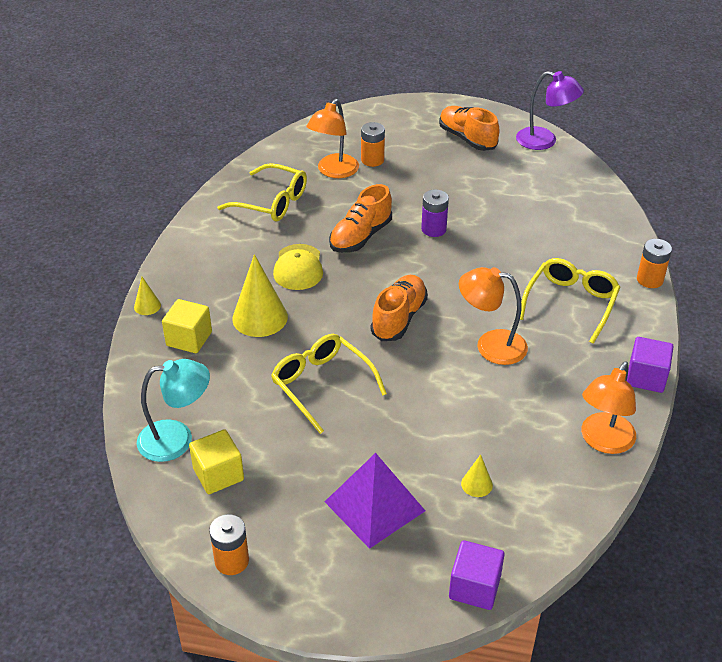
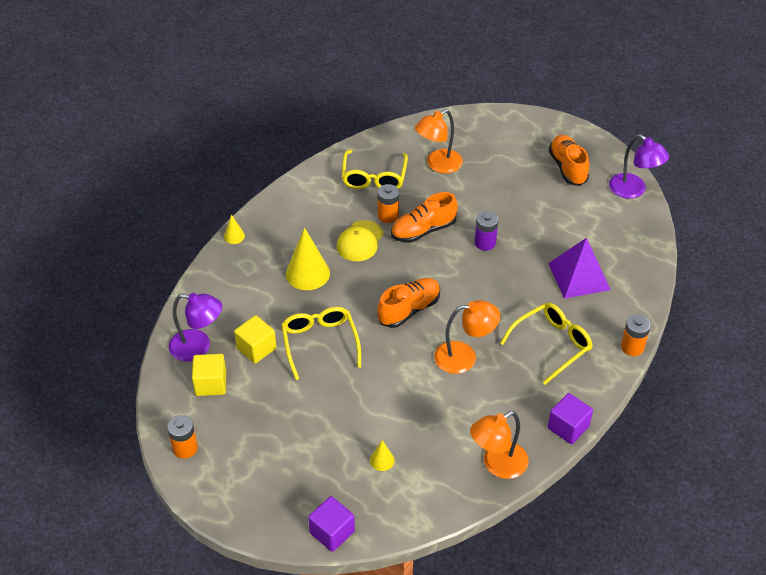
camera: 25 degrees right, 5 degrees up
turquoise lamp [137,359,210,462] -> purple lamp [169,293,222,362]
yellow cube [162,299,212,353] -> yellow cube moved to [234,315,276,364]
yellow glasses [217,163,307,221] -> yellow glasses turned 45 degrees clockwise [342,150,408,189]
purple pyramid [325,453,425,549] -> purple pyramid moved to [548,238,611,299]
orange battery [361,122,385,167] -> orange battery moved to [377,184,399,223]
orange lamp [459,267,528,365] -> orange lamp turned 135 degrees clockwise [434,300,500,374]

